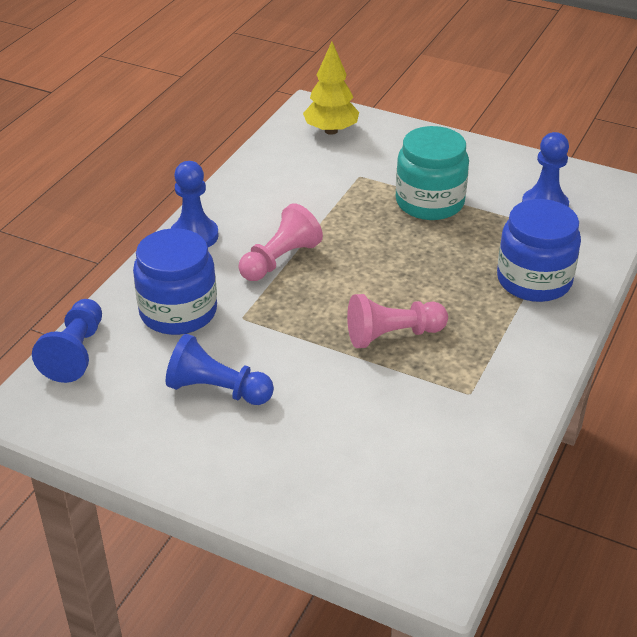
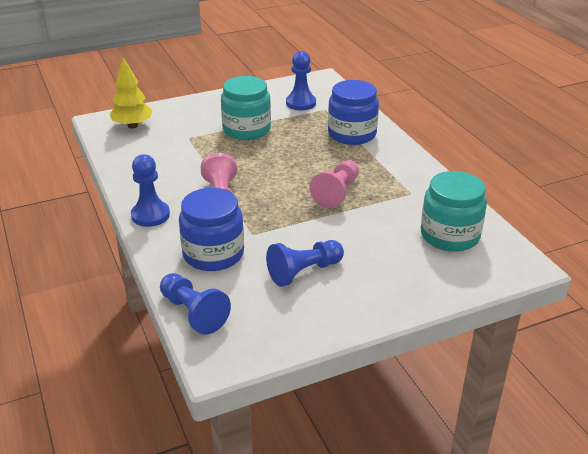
camera: 50 degrees left, 5 degrees down
none -> turquoise jar [421,171,487,252]

